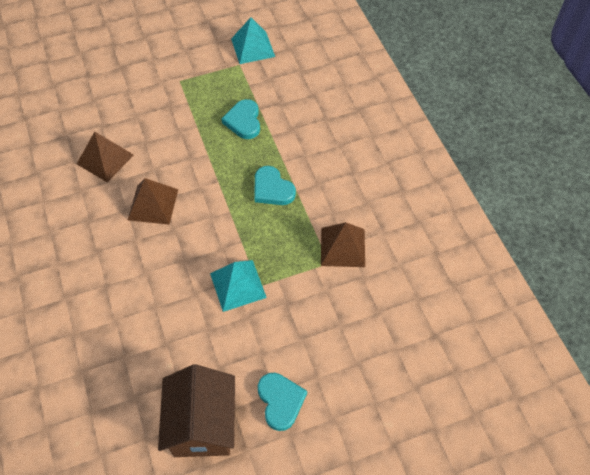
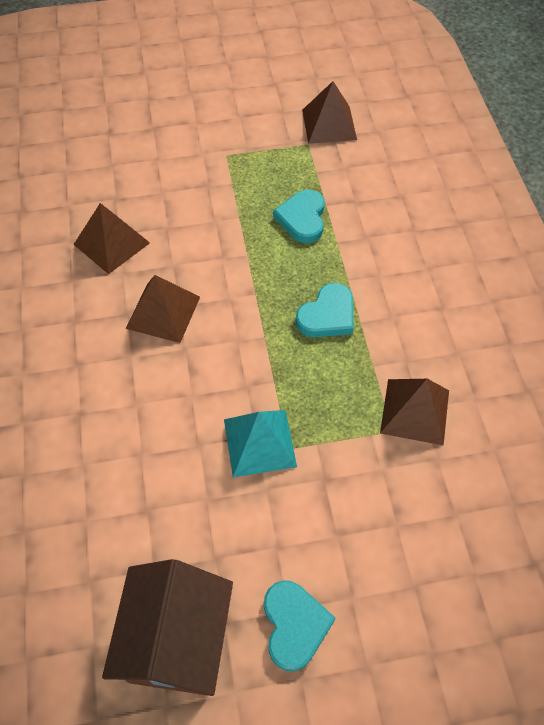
camera: 10 degrees right, 0 degrees up
turquoise pyramid [231,17,275,64] -> brown pyramid [302,81,357,144]
turquoise heart [254,166,296,205] -> turquoise heart turned 105 degrees counterclockwise [296,283,353,337]

